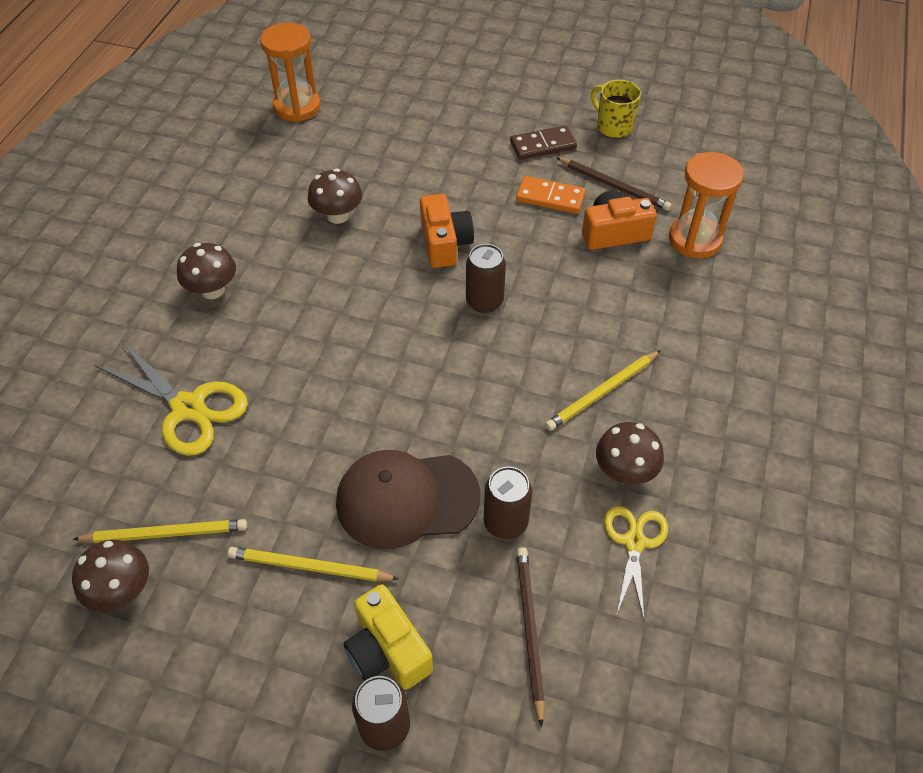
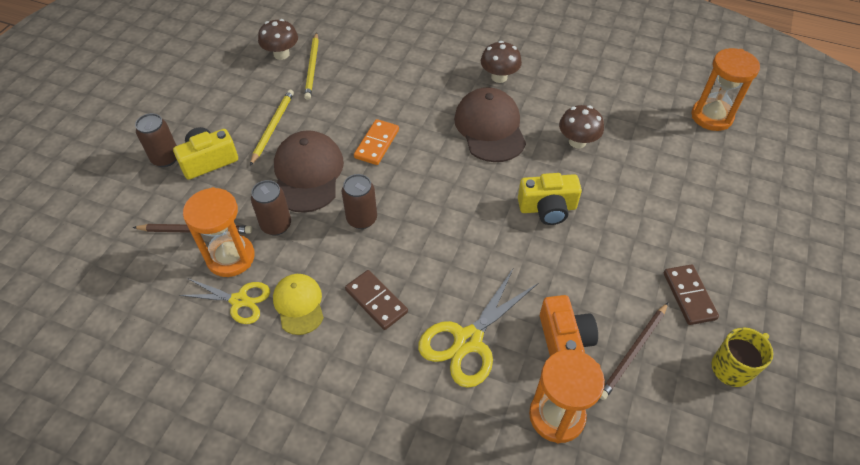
camera: 95 degrees right, 0 degrees up
yellow scissors [95,342,248,456] -> yellow scissors moved to [418,269,538,388]
orange camera [420,194,474,268] -> yellow camera [518,173,582,225]
brown can [466,244,506,313] -> brown can moved to [342,174,377,229]
orange domino [516,176,586,214] -> orange domino moved to [354,119,399,165]
yellow pencil [545,350,661,431] -> brown domino [345,270,408,330]
brown mushroom [596,422,664,485] -> yellow cap [273,274,324,335]
none -> orange hourglass [183,187,255,277]
none -> brown cap [454,87,526,162]

